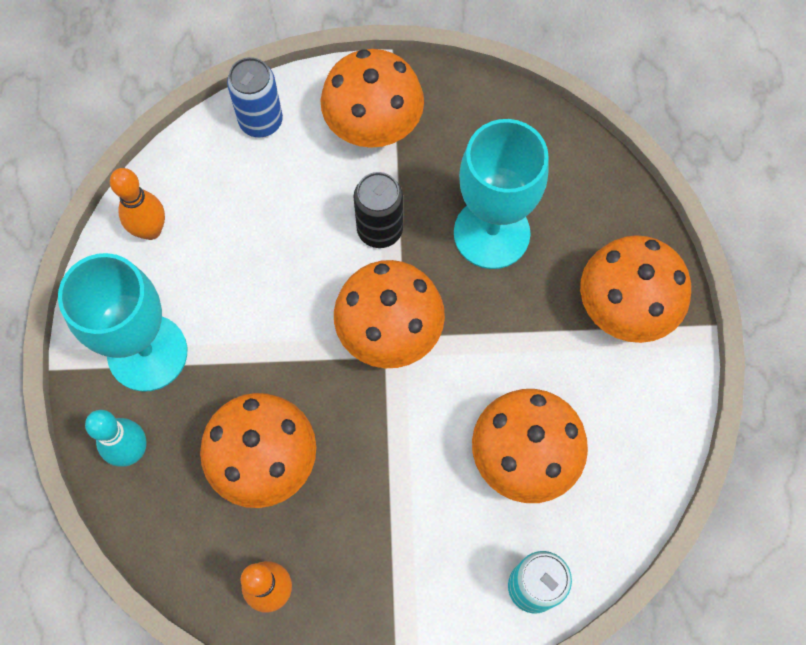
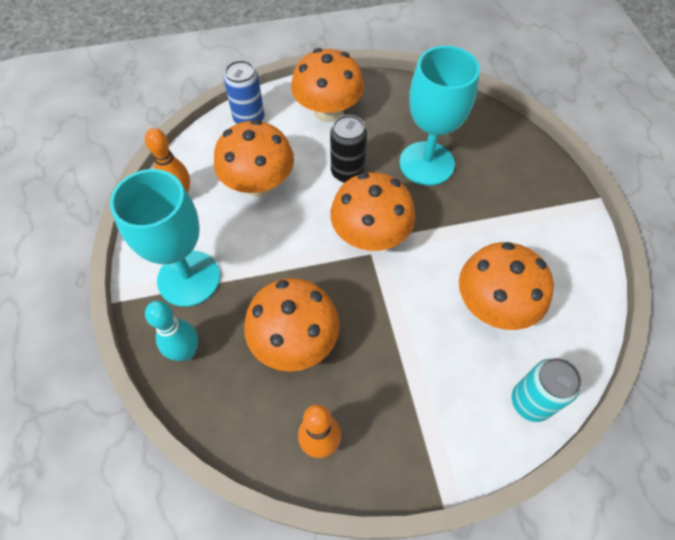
camera: 10 degrees left, 10 degrees down
orange mushroom [580,235,691,343] -> orange mushroom moved to [214,119,294,197]

